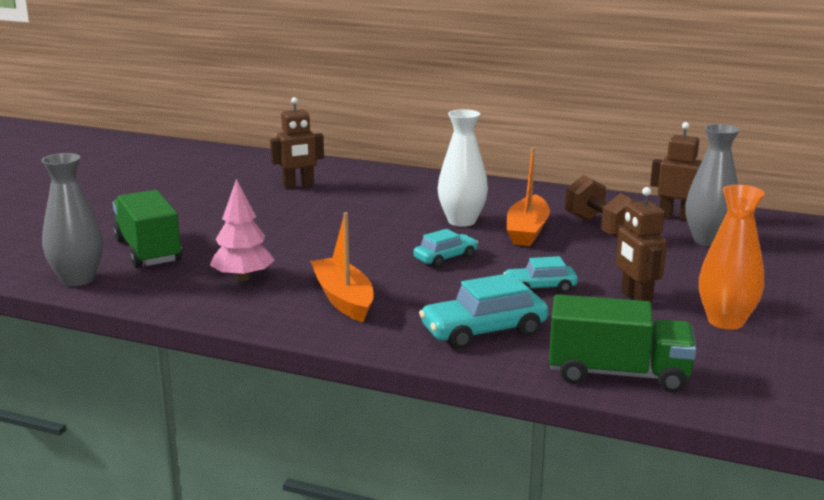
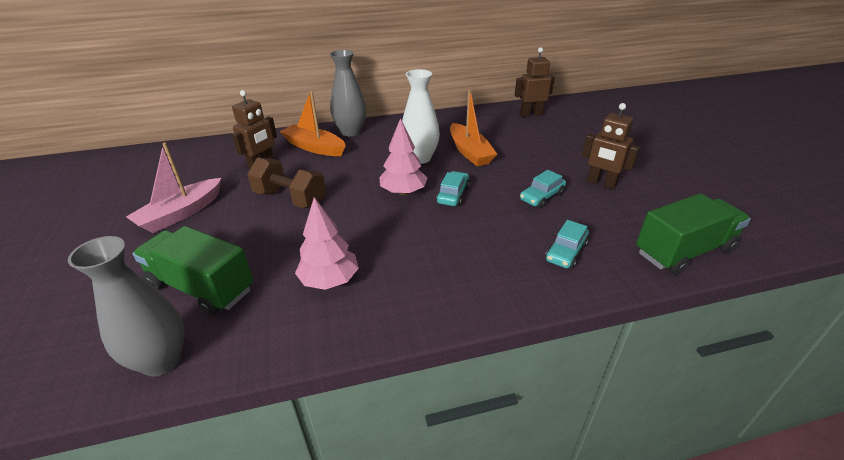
camera: 35 degrees left, 15 degrees up
orange boat [310,212,373,322] -> orange boat moved to [280,90,346,156]
turquoise car [419,273,548,349] -> turquoise car [545,220,589,269], size x0.62
brown dumbbell [565,175,638,238] -> brown dumbbell moved to [247,158,326,208]
grey vase [685,124,740,246] -> grey vase moved to [330,50,366,136]
orange vase [699,185,765,330] -> none
none -> pink boat [126,143,221,233]
none -> pink tree [379,118,427,195]

